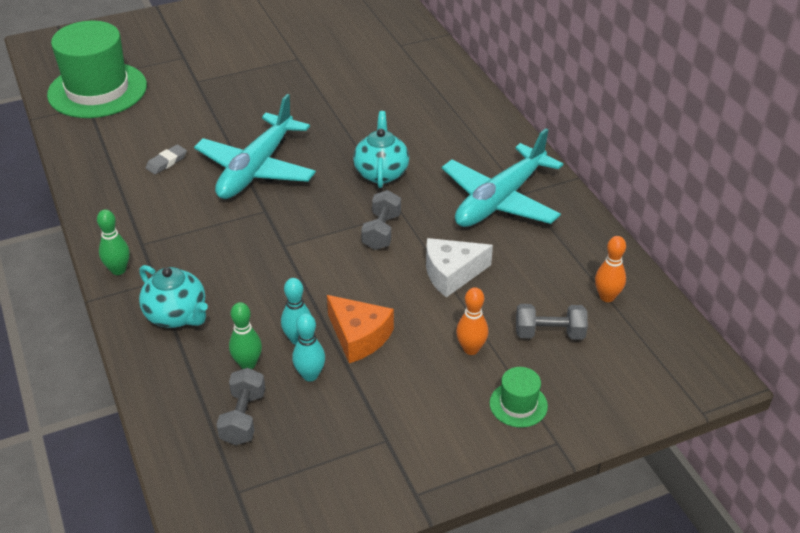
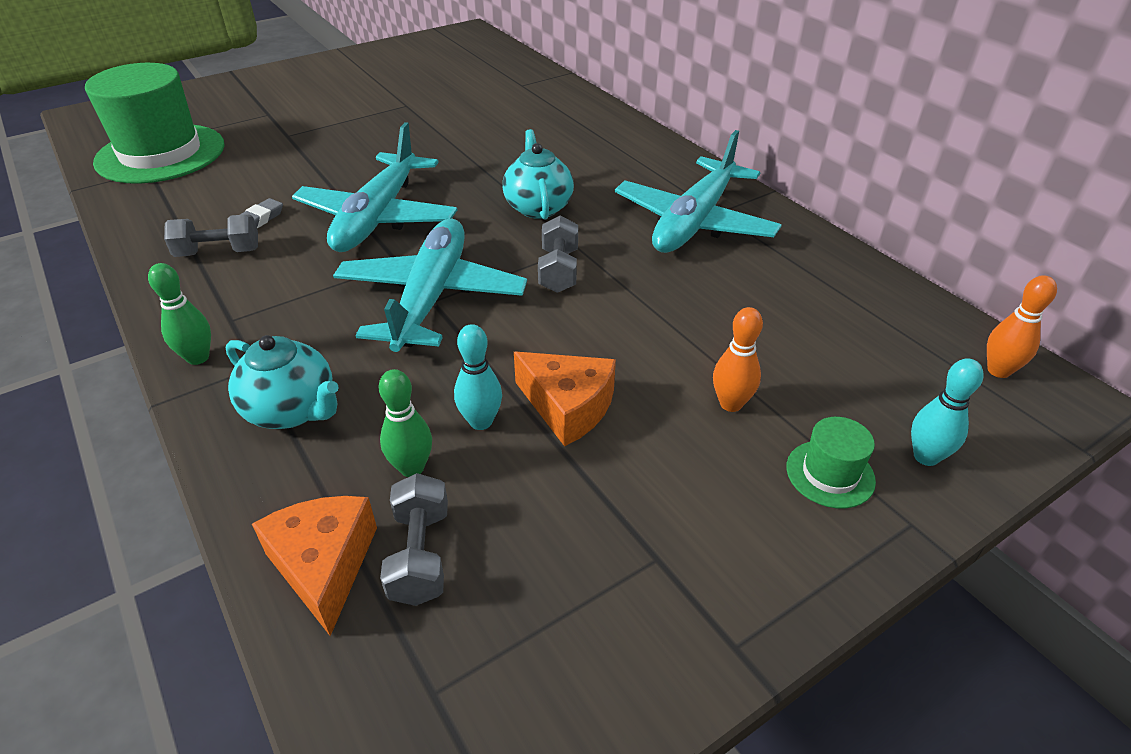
camera: 10 degrees left, 0 degrees up
turquoise bowling pin [292,313,325,381] -> turquoise bowling pin moved to [911,358,984,466]
white cheese [426,238,493,297] -> none
grey dumbbell [516,304,588,340] -> grey dumbbell moved to [164,214,258,257]
orange bowling pin [595,236,626,302] -> orange bowling pin moved to [987,275,1057,378]
none -> orange cheese [252,496,377,636]
none -> turquoise plane [333,219,527,352]

